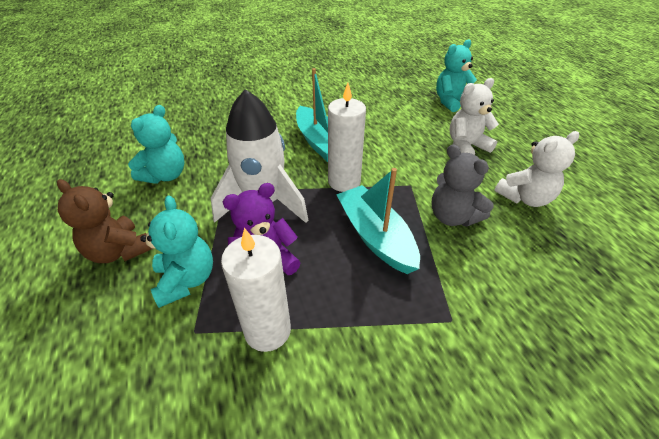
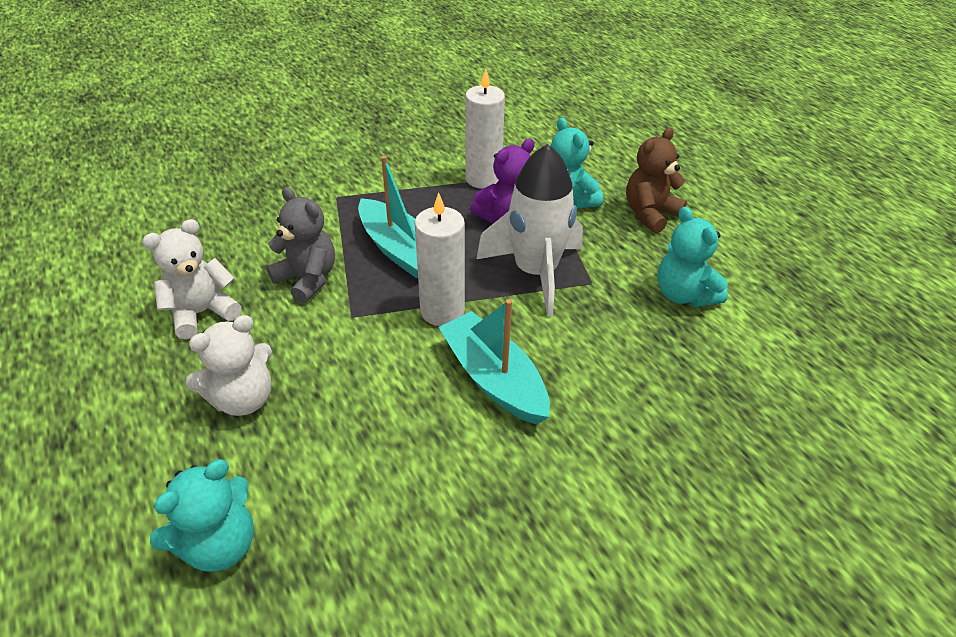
camera: 170 degrees right, 0 degrees up
brown teddy bear [57,179,154,263] -> brown teddy bear turned 75 degrees counterclockwise [626,128,687,233]
turquoise teddy bear [128,105,184,184] -> turquoise teddy bear turned 45 degrees counterclockwise [657,207,728,307]

